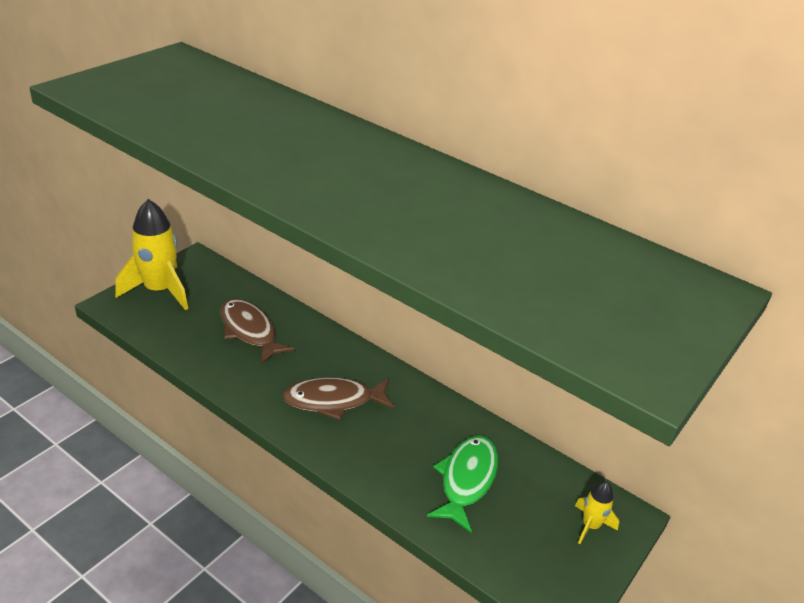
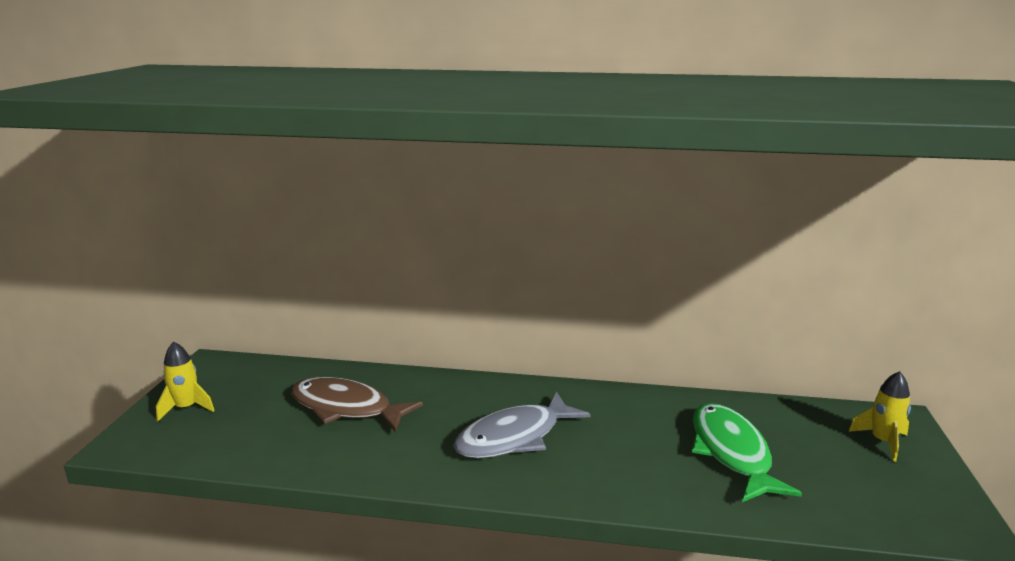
camera: 25 degrees left, 15 degrees down
yellow rocket [115,199,188,310] -> yellow rocket [156,341,215,421], size x0.49
brown fish [283,377,394,420] -> grey fish [453,392,591,459]

